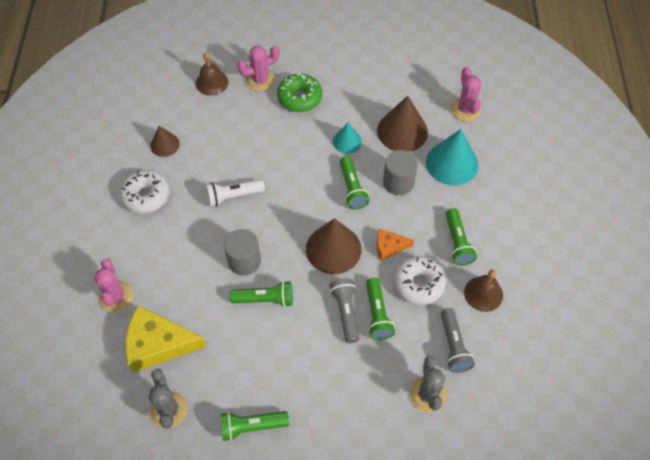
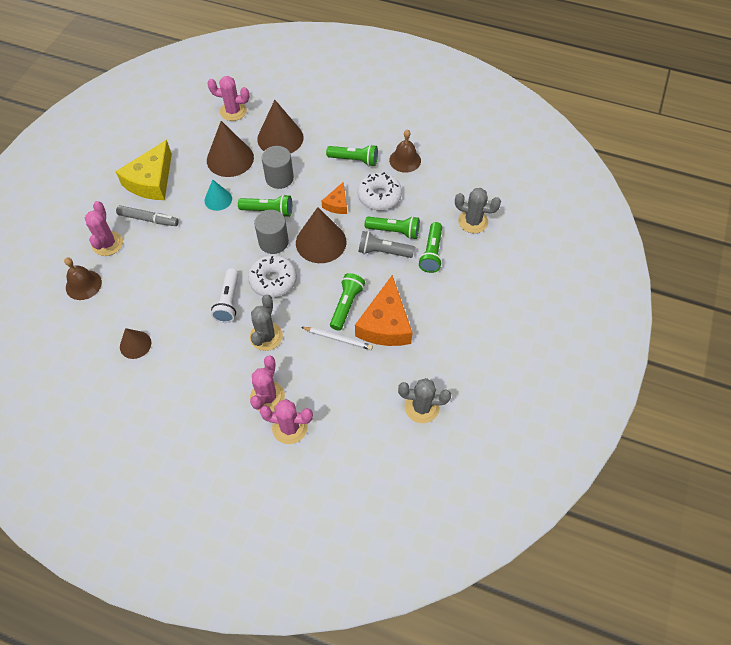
camera: 70 degrees left, 0 degrees up
white donut [120,170,170,214] -> white donut moved to [248,255,297,298]
yellow cheese [125,305,207,373] -> yellow cheese moved to [115,140,172,200]
green flashlight [221,411,289,441] -> green flashlight moved to [419,222,442,273]
grey cylinder [224,229,261,276] -> grey cylinder moved to [254,210,289,254]
green donut [277,73,322,112] -> grey marker [116,205,179,226]
turquoise cone [426,129,478,186] -> brown cone [257,100,304,154]
grey flashlight [441,308,475,373] -> none
none -> grey cactus [250,294,283,351]
none -> pink cactus [250,355,285,412]
none -> white pencil [301,327,373,350]
none -> orange cheese [355,275,413,346]

